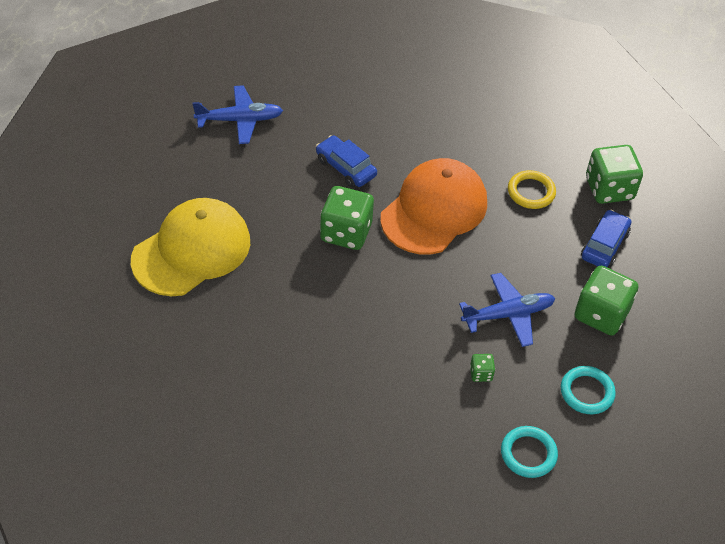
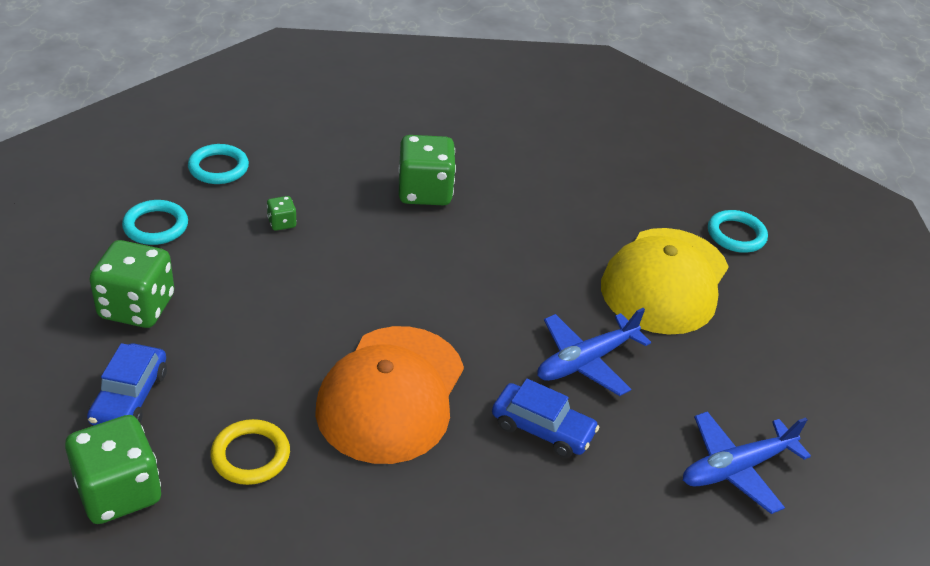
camera: 160 degrees right, 10 degrees down
green dice [320,186,374,250] -> green dice moved to [398,135,456,205]
blue plane [459,273,555,347] -> blue plane moved to [537,308,651,396]
none -> turquoise ring [708,210,768,253]

